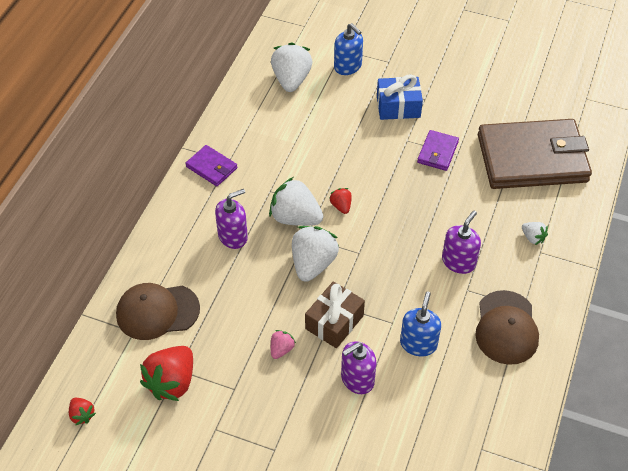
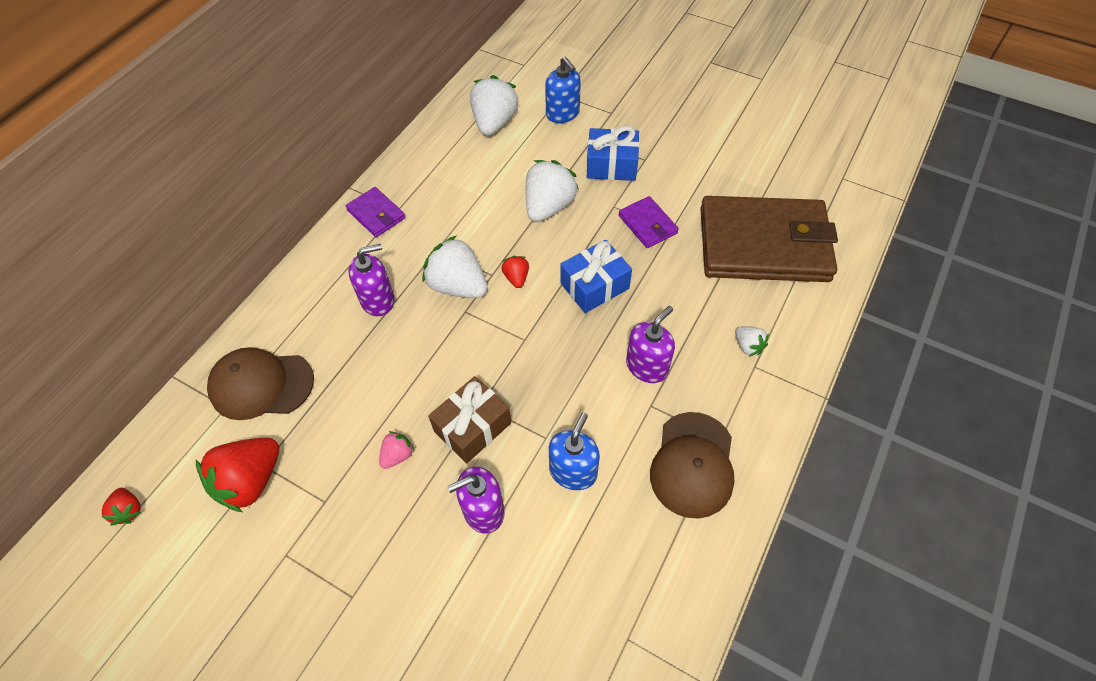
camera: 10 degrees right, 5 degrees up
white strawberry [292,226,339,282] -> white strawberry moved to [526,160,579,222]
purple wallet [417,130,459,171] -> purple wallet turned 60 degrees counterclockwise [619,196,679,248]
none -> blue gift [560,240,632,313]

